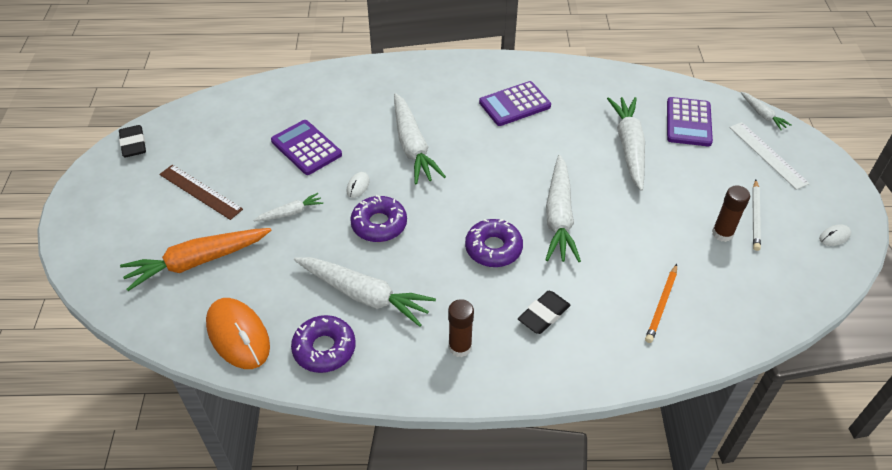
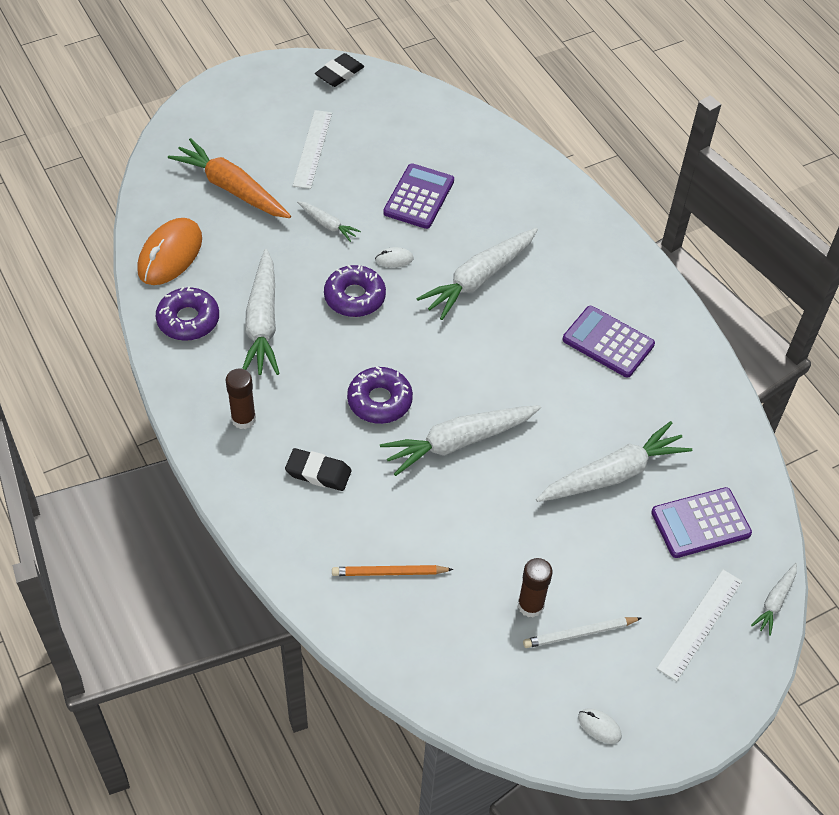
camera: 60 degrees right, 5 degrees up
brown ruler [159,165,243,220] -> white ruler [293,110,332,189]

